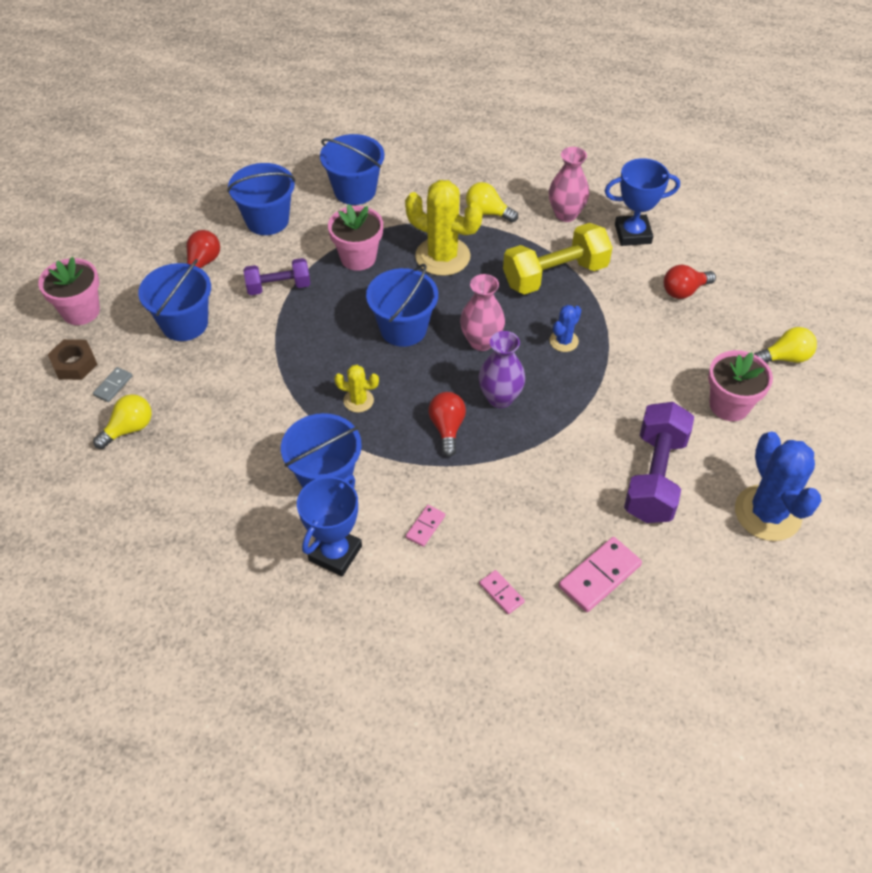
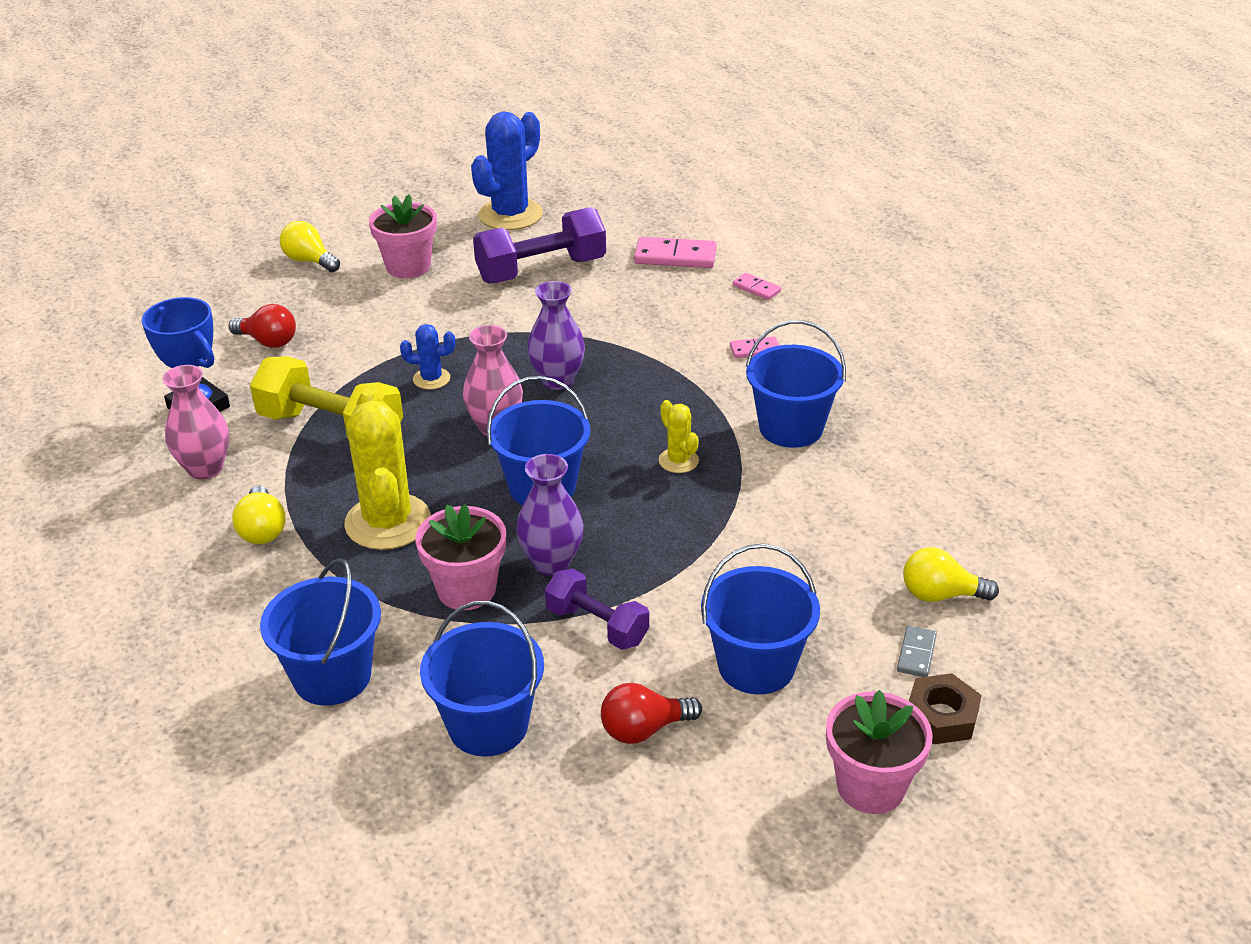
camera: 130 degrees left, 15 degrees down
grey domino [93,367,132,402] -> grey domino turned 60 degrees counterclockwise [897,626,937,677]
blue trophy [297,475,362,576] -> none
red light bulb [428,392,466,457] -> none
pink domino [479,570,525,614] -> pink domino turned 60 degrees counterclockwise [733,273,781,300]
none -> purple vase [516,454,584,575]

